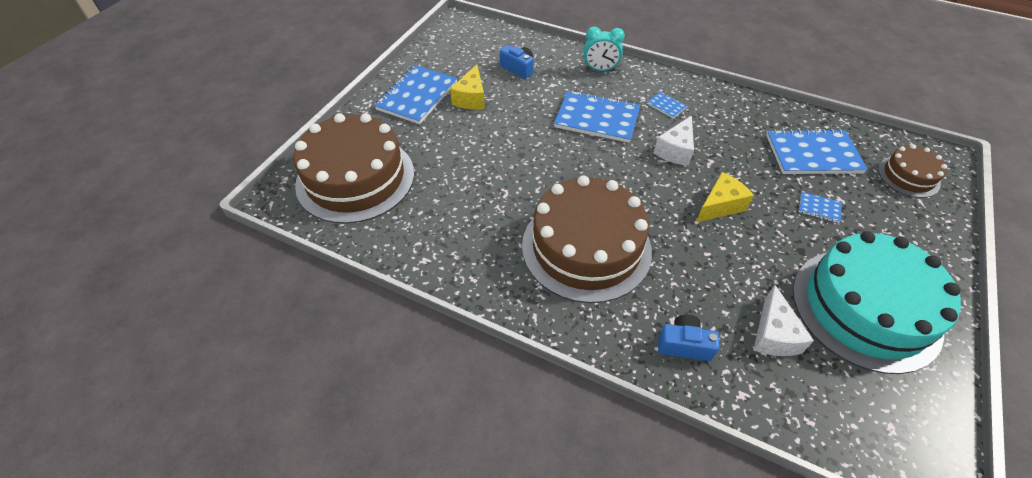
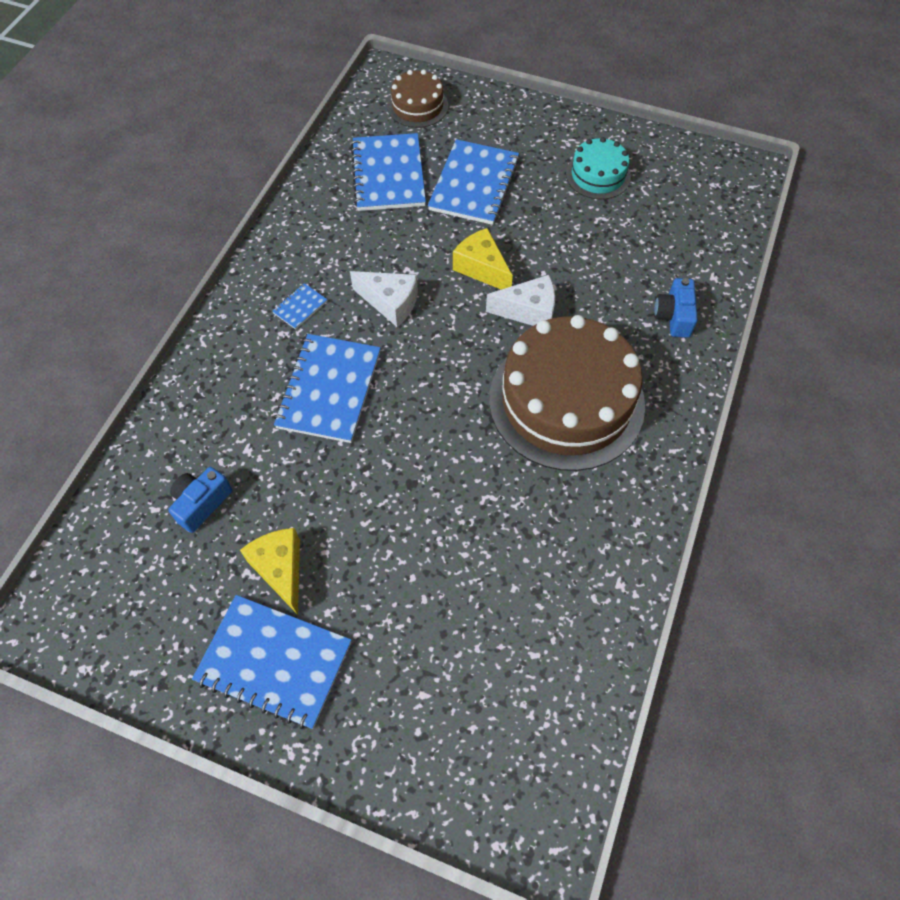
camera: 95 degrees left, 10 degrees up
brown cake [293,113,414,224] -> none
yellow cheese [450,64,485,109] -> yellow cheese turned 120 degrees counterclockwise [240,528,300,615]
turquoise clock [583,27,625,71] -> none
white cheese [753,285,814,356] -> white cheese moved to [486,275,555,326]
turquoise cake [793,231,961,374] -> turquoise cake [566,137,631,199], size x0.49
blue notebook [799,192,842,223] -> blue notebook [428,139,520,225], size x2.27

